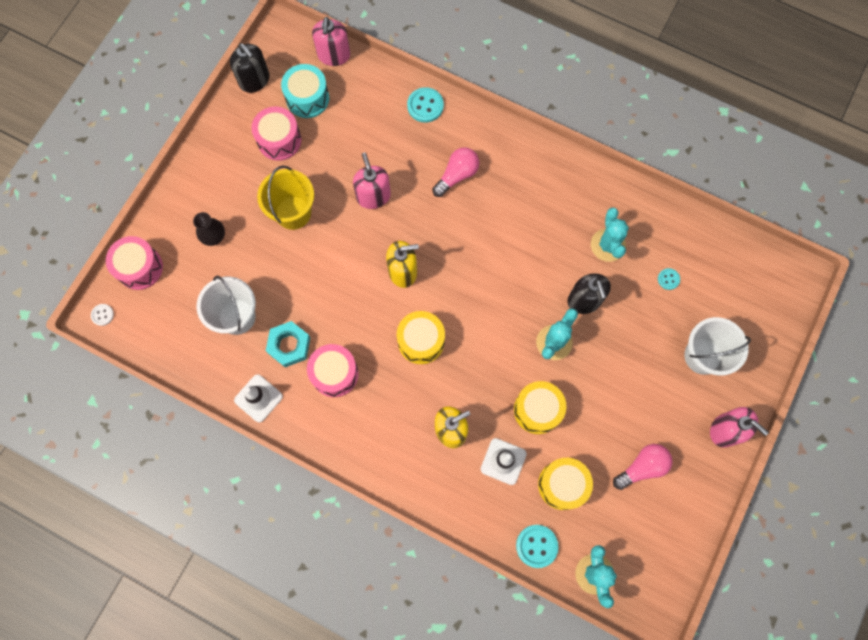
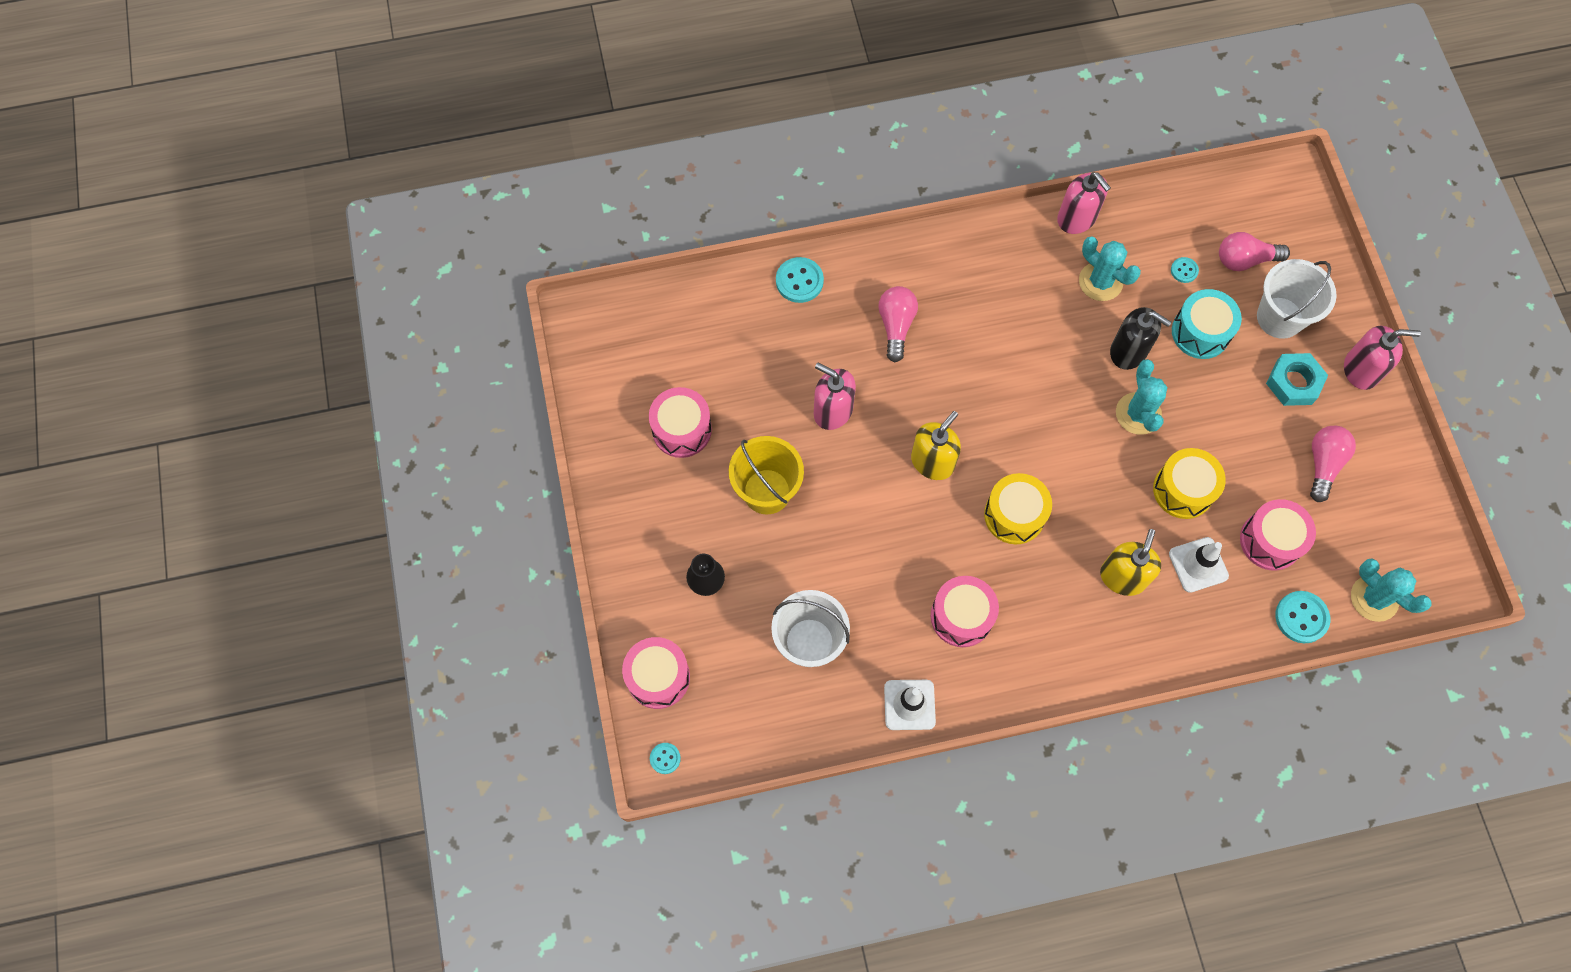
camera: 40 degrees left, 5 degrees down
white button [91,304,114,326] -> turquoise button [650,743,681,774]
black soap dispenser [230,43,270,93] -> none
turquoise nut [266,321,310,367] -> turquoise nut moved to [1266,353,1328,406]
turquoise drum [281,64,329,118] -> turquoise drum moved to [1172,289,1242,359]
pink soap dispenser [312,17,350,66] -> pink soap dispenser moved to [1057,172,1111,234]
yellow drum [538,458,593,510] -> pink drum [1240,499,1316,571]
none -> pink light bulb [1219,232,1290,271]

